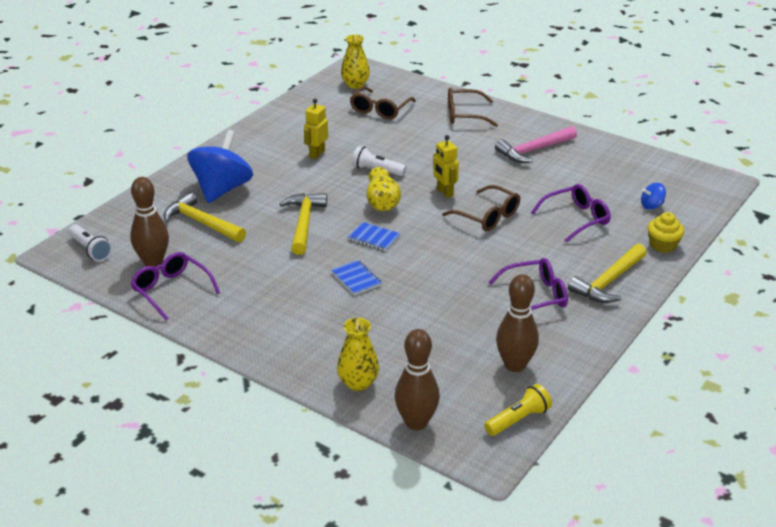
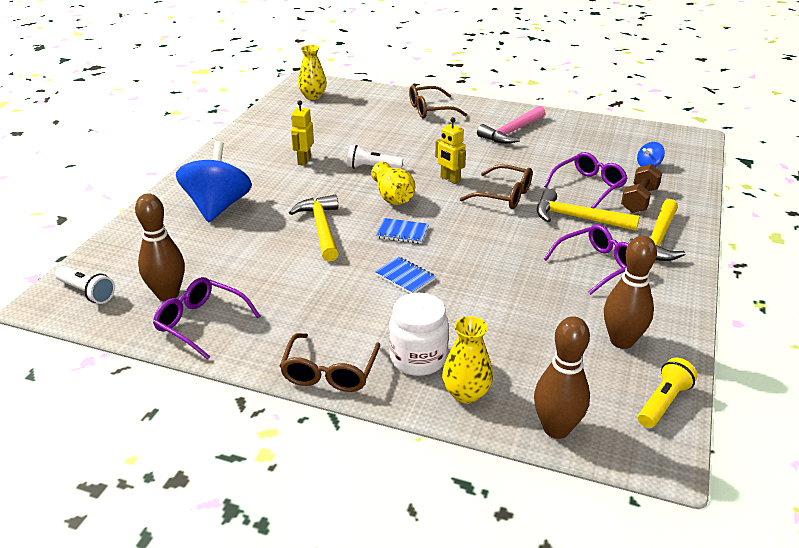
camera: 15 degrees left, 0 degrees up
yellow hammer [163,192,246,242] -> yellow hammer moved to [537,189,640,231]
brown glasses [350,86,416,119] -> brown glasses moved to [280,333,380,392]
yellow cupcake [648,212,684,253] -> none
none -> white jar [389,293,449,376]
none -> brown dumbbell [621,164,662,213]

